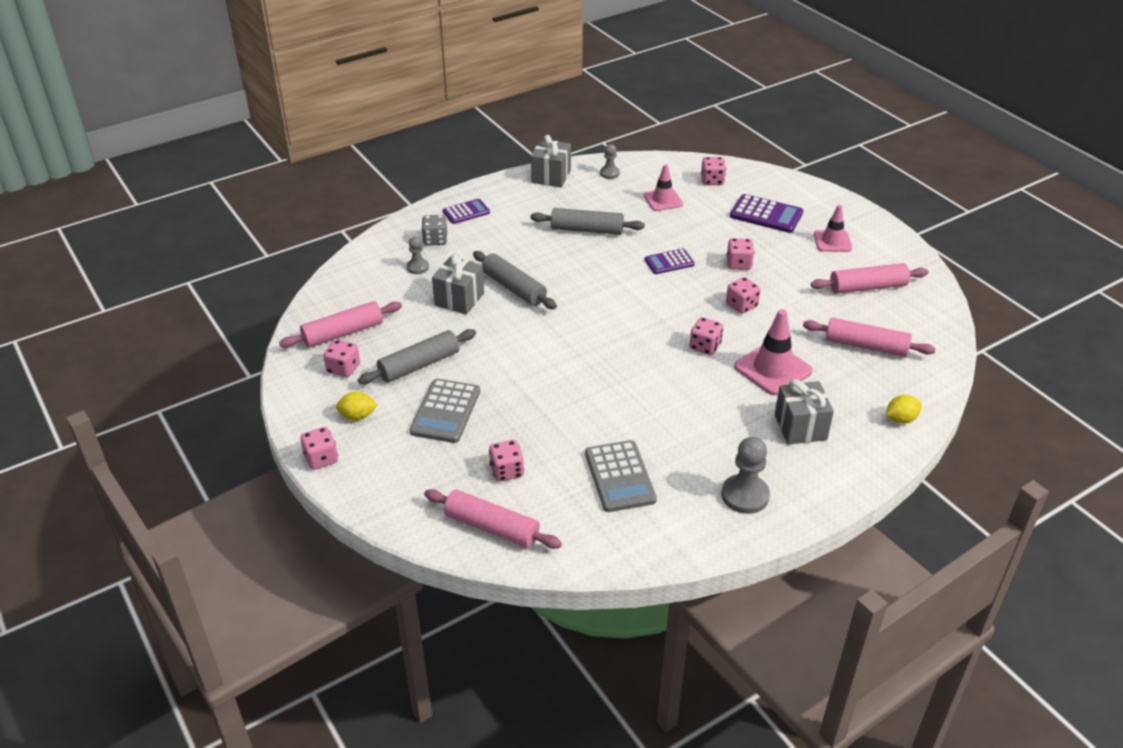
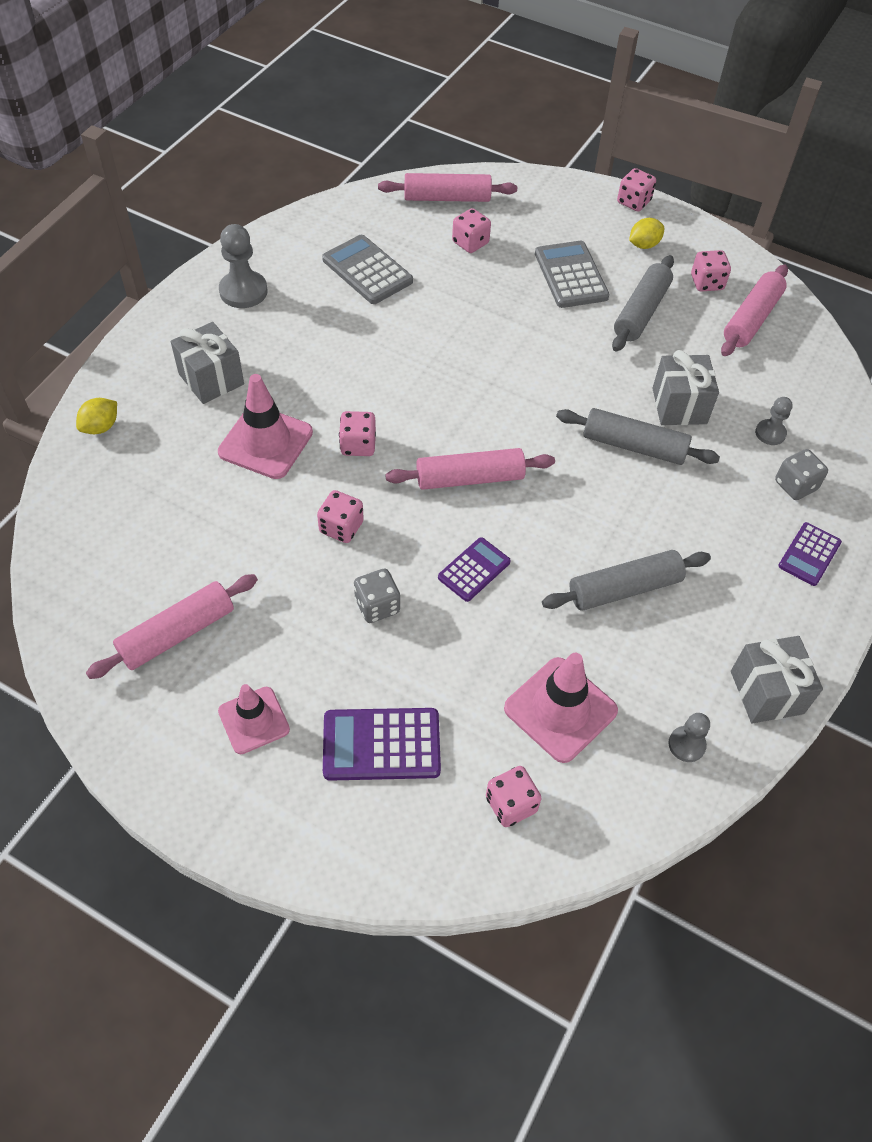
camera: 150 degrees right, 15 degrees up
pink traffic cone [644,164,683,211] -> pink traffic cone [504,653,618,763], size x1.52
pink dice [726,238,754,270] -> grey dice [354,569,400,623]
pink rolling pin [803,318,936,357] -> pink rolling pin moved to [385,448,555,490]

